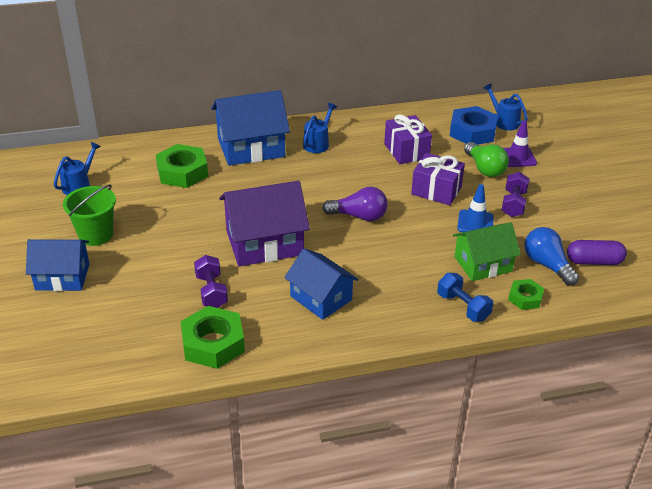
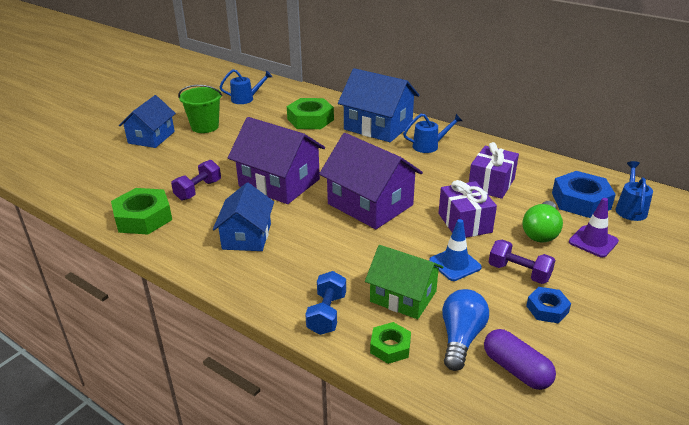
camera: 50 degrees right, 5 degrees down
blue house [26,239,89,291] -> blue house turned 60 degrees clockwise [119,95,176,148]
purple light bulb [322,187,388,221] -> purple house [319,133,423,229]
purple dumbbell [502,172,529,217] -> purple dumbbell turned 60 degrees clockwise [489,240,555,284]
none -> blue nut [526,287,571,323]

